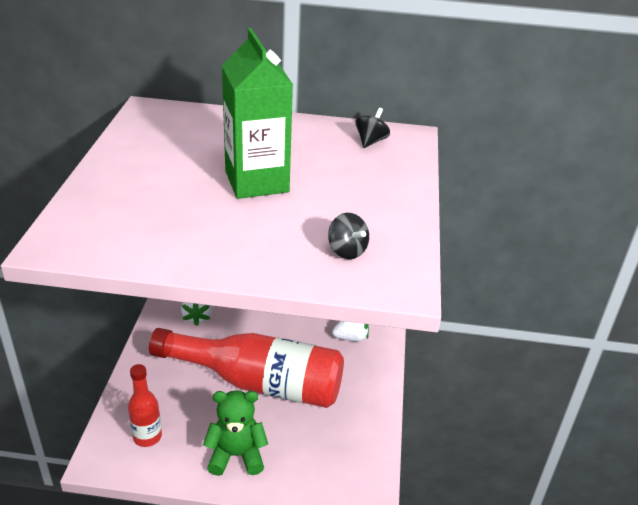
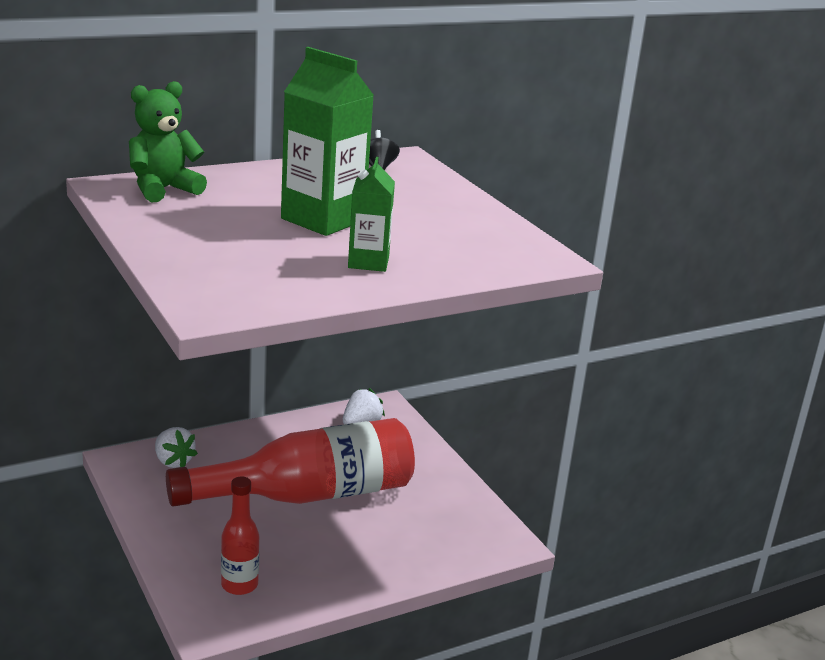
camera: 35 degrees left, 10 degrees down
green teddy bear [203,391,268,476] -> green teddy bear moved to [129,81,207,202]
black spinning top [328,213,369,259] -> none
none -> green carton [348,157,395,272]

